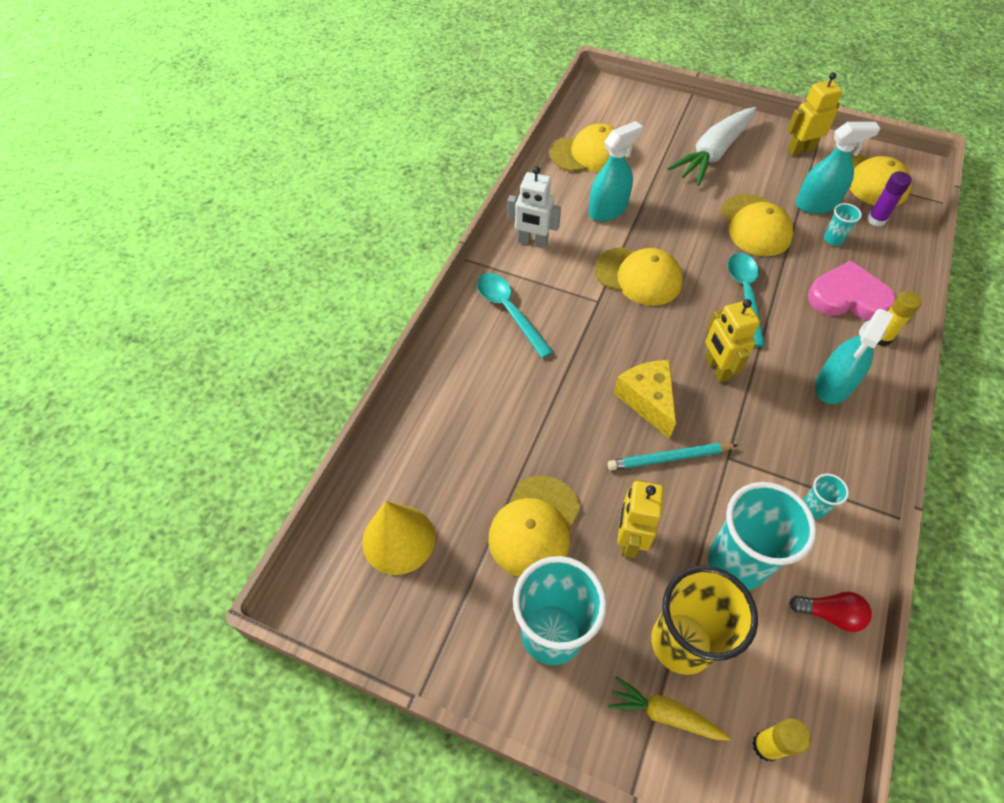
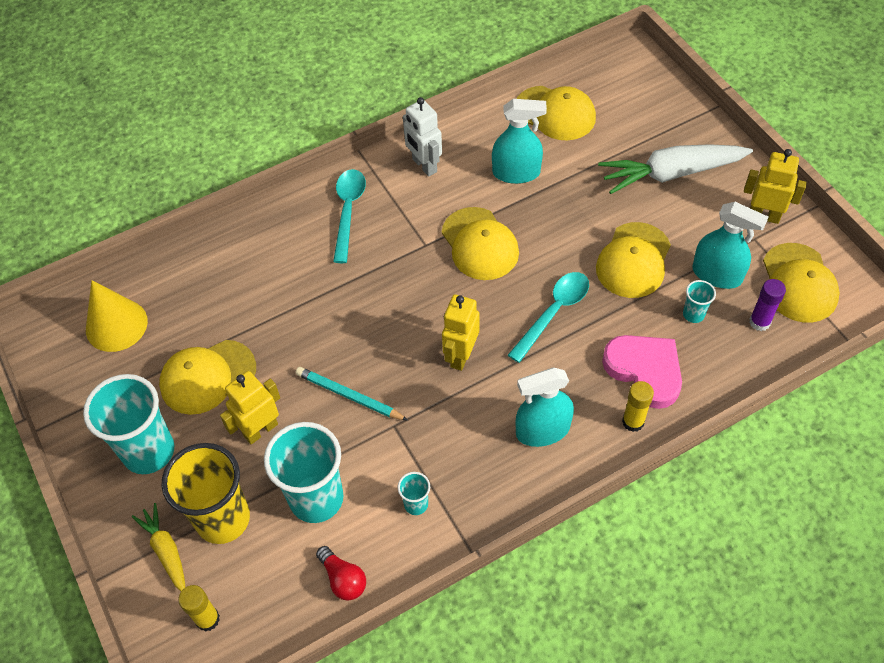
camera: 40 degrees right, 0 degrees up
yellow cheese [614,360,676,439] -> none

